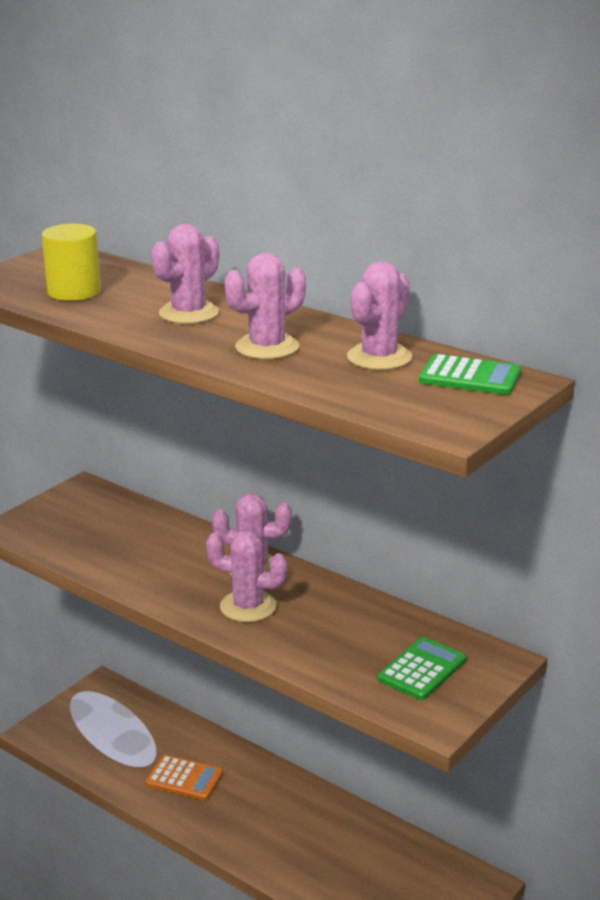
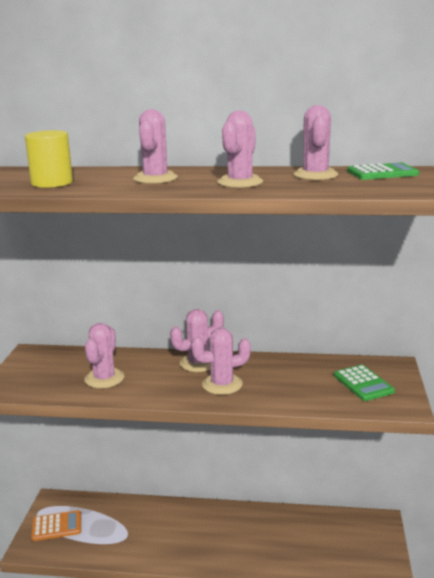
camera: 30 degrees left, 5 degrees down
orange calculator [146,755,223,801] -> orange calculator moved to [31,510,81,541]
green calculator [378,637,466,700] -> green calculator turned 150 degrees clockwise [334,365,395,401]
none -> pink cactus [85,323,124,388]

